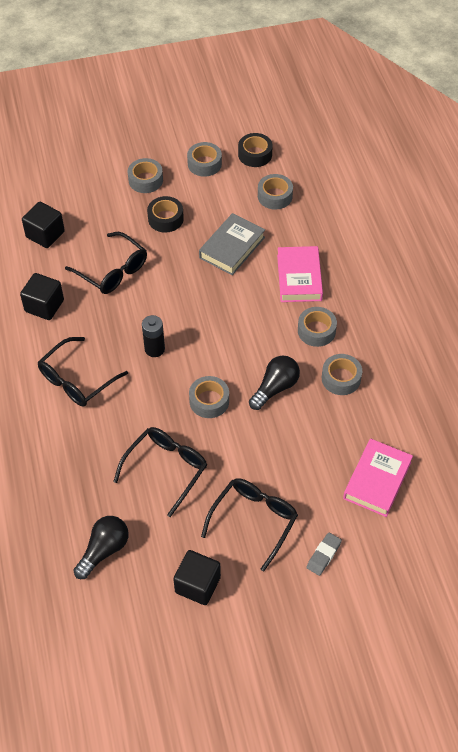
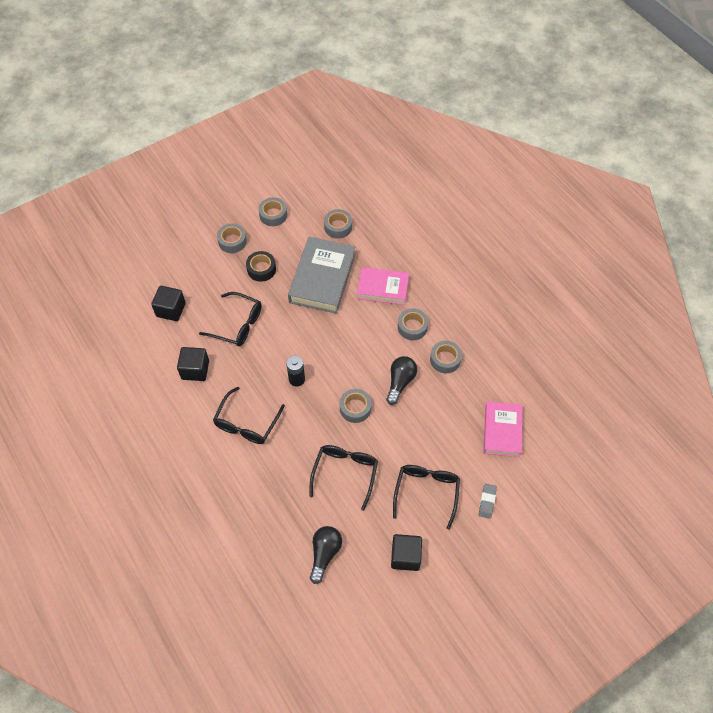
camera: 20 degrees left, 5 degrees up
grey book [199,213,265,275] -> grey book [288,237,355,314], size x1.53
black tape [238,133,272,167] -> none
pink book [277,246,323,302] -> pink book turned 60 degrees counterclockwise [357,267,409,305]

